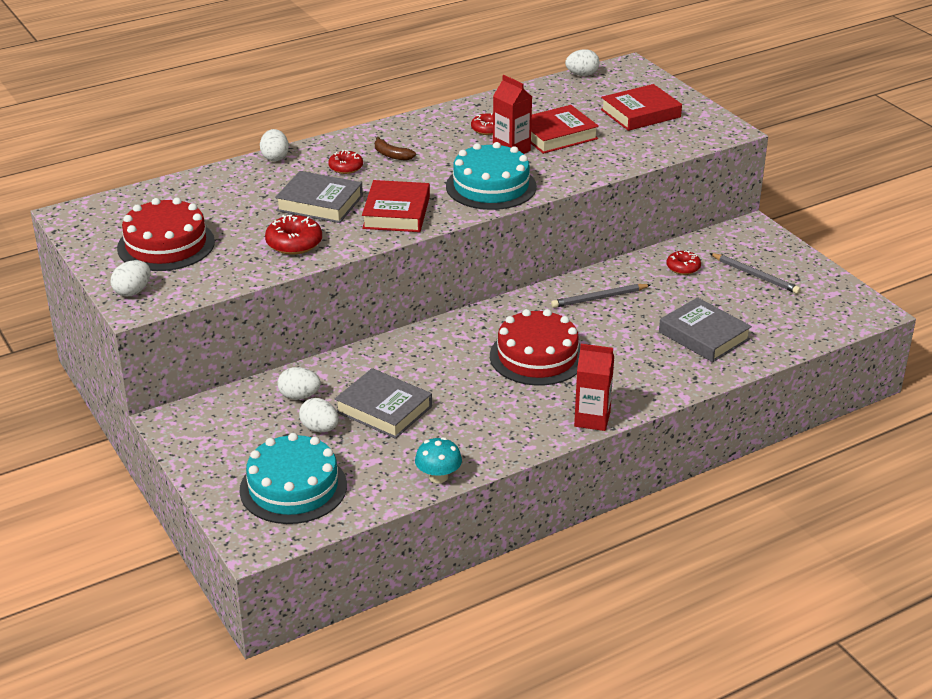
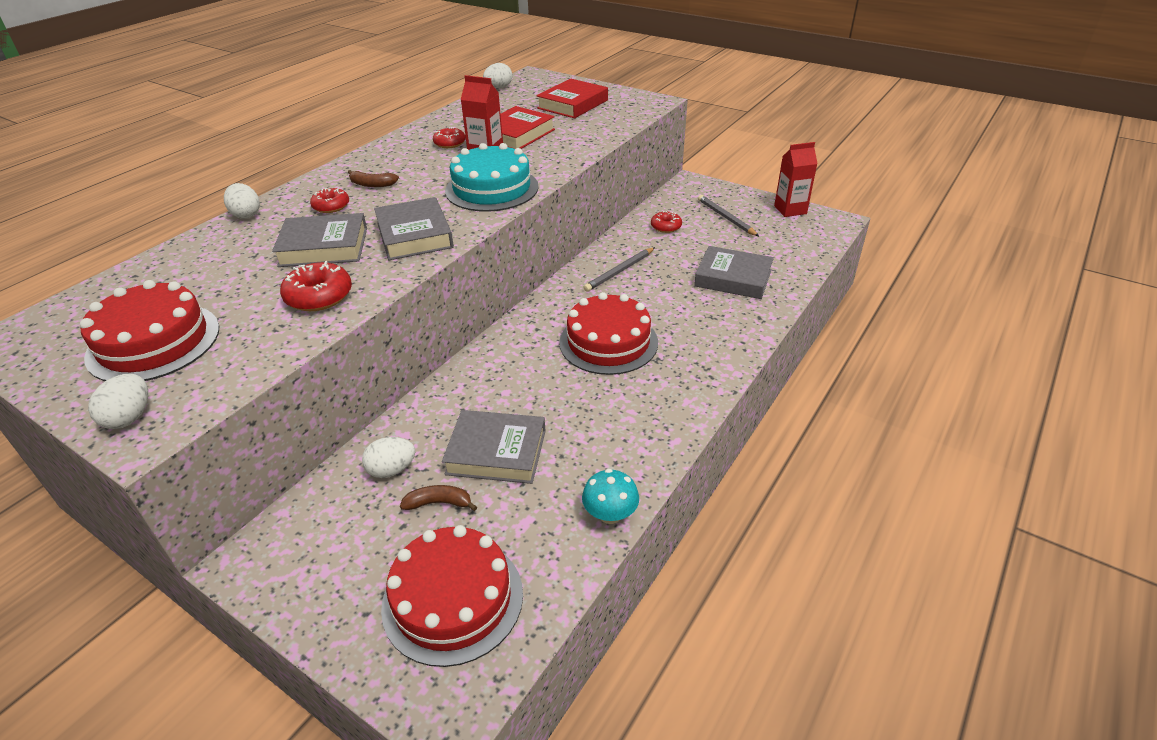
camera: 25 degrees left, 5 degrees up
turquoise cake [239,433,347,524] -> red cake [381,525,523,667]
white egg [299,398,339,432] -> brown banana [400,485,477,511]
red book [362,180,430,232] -> grey book [374,197,454,260]
red carton [574,344,614,431] -> red carton moved to [774,142,818,217]
grey pencil [710,253,801,294] -> grey pencil turned 135 degrees counterclockwise [698,195,759,236]

